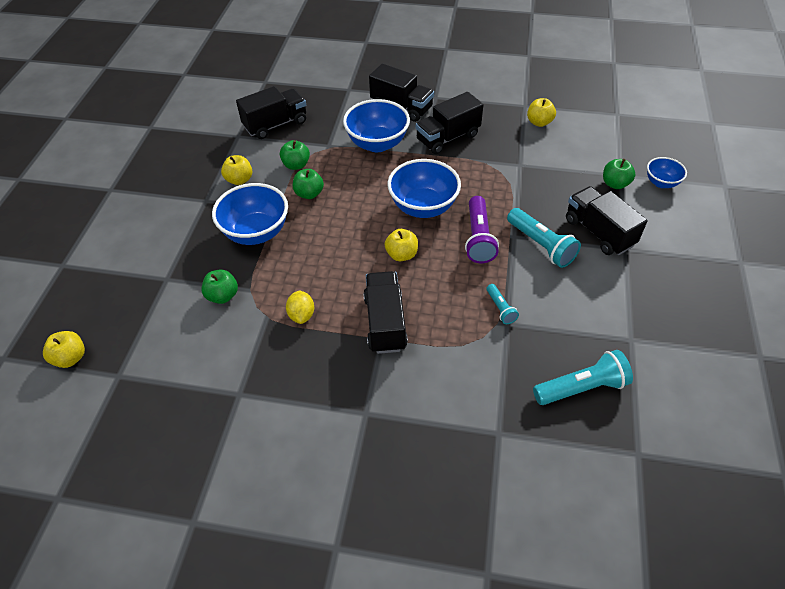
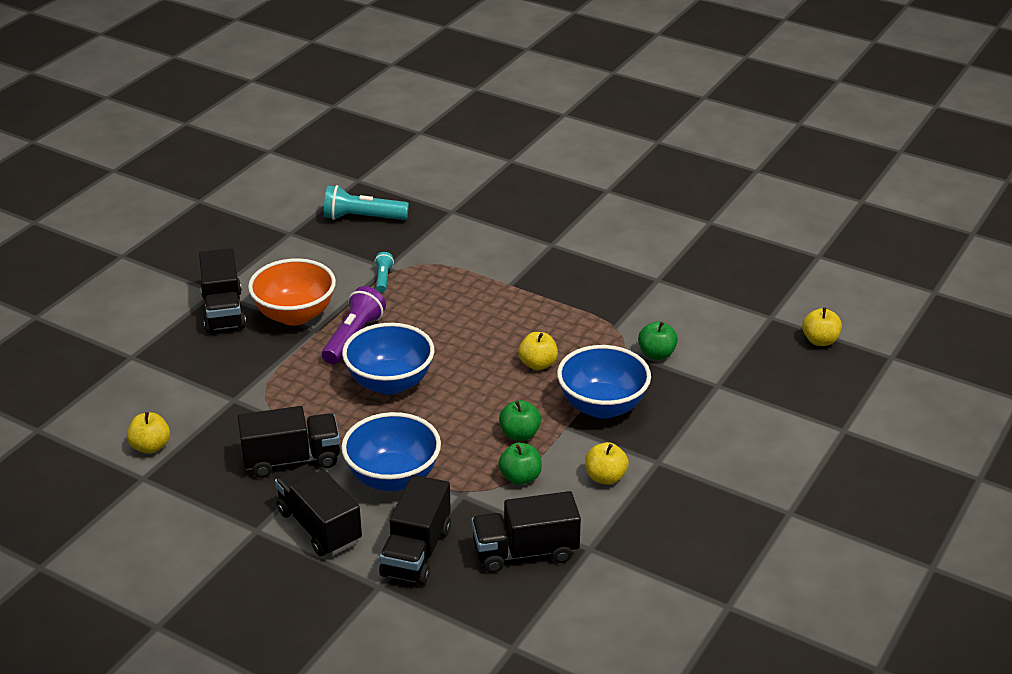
camera: 160 degrees left, 15 degrees down
yellow lemon [286,290,314,324] -> none
black truck [363,271,408,354] -> black truck moved to [379,475,451,585]
yellow apple [385,229,418,261] -> yellow apple moved to [518,332,558,370]
turquoise flashlight [507,208,581,268] -> orange bowl [248,258,336,326]
green apple [603,159,636,189] -> none
blue bowl [647,157,687,188] -> none

